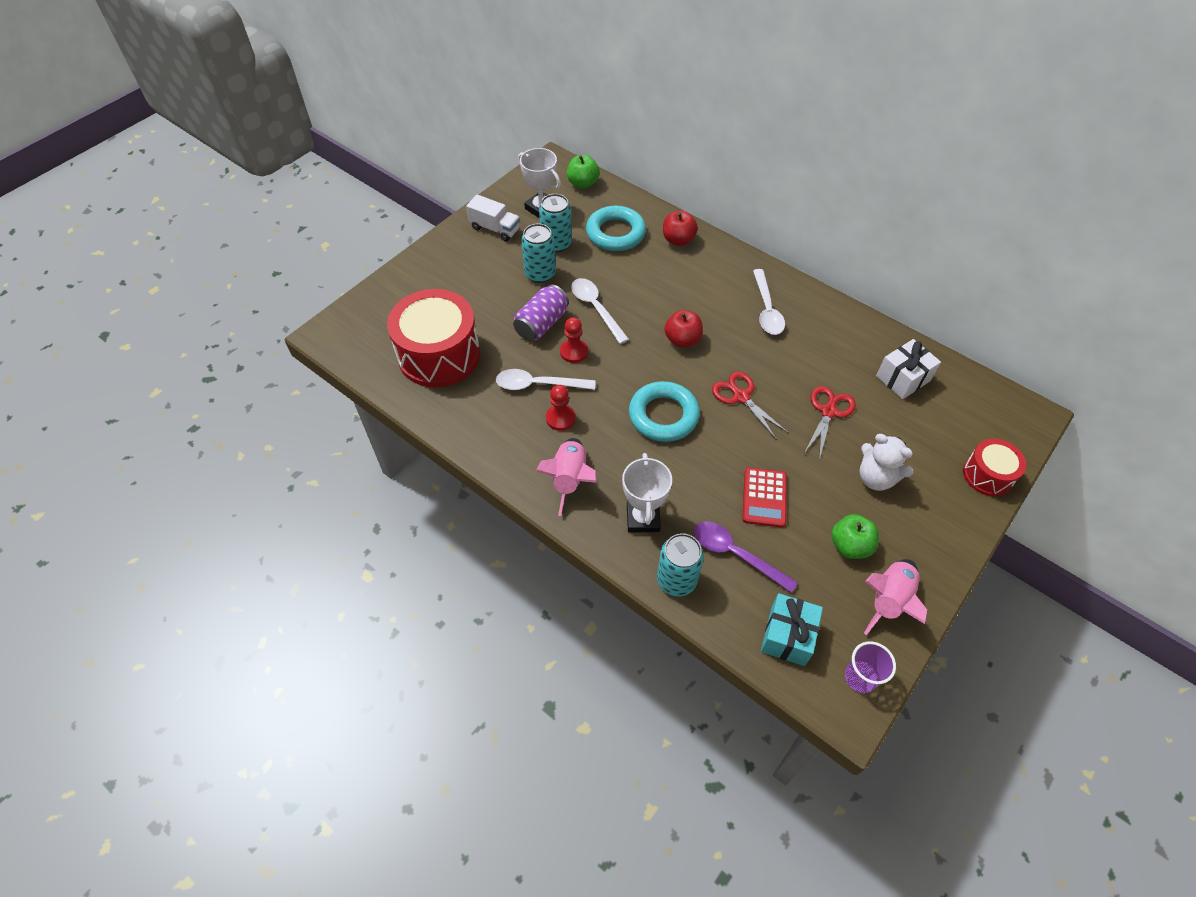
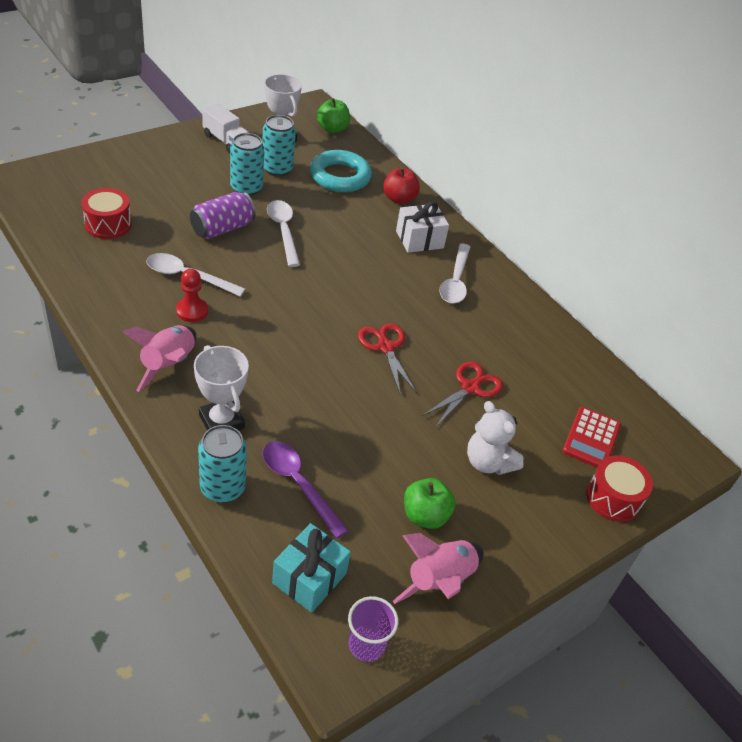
camera: 10 degrees right, 10 degrees down
red drum [387,289,480,387] -> red drum [81,188,132,239], size x0.53
red pawn [560,317,588,363] -> none
white trophy [622,453,672,533] -> white trophy turned 45 degrees counterclockwise [194,345,249,431]
turquoise ring [629,381,700,442] -> none
red apple [664,310,703,348] -> none
red calculator [742,467,787,528] -> red calculator moved to [563,407,621,467]
white gift [876,339,941,399] -> white gift moved to [396,202,449,253]

